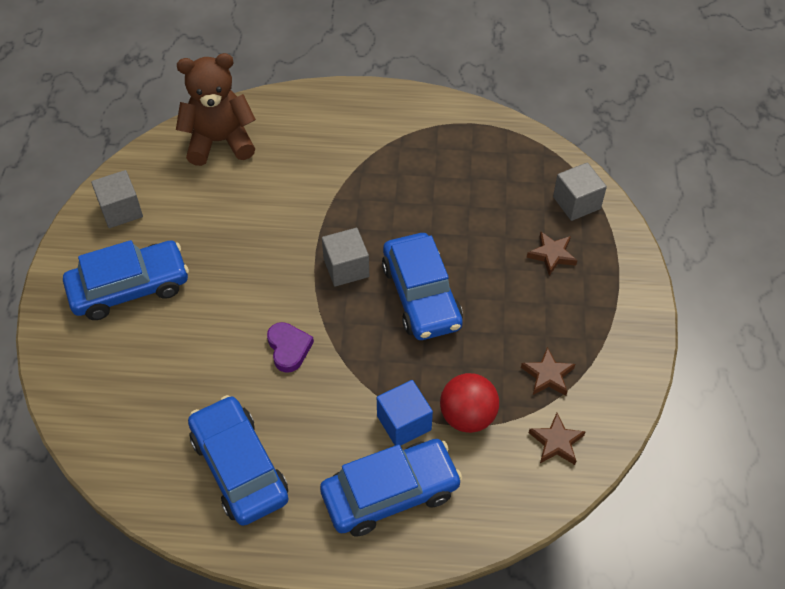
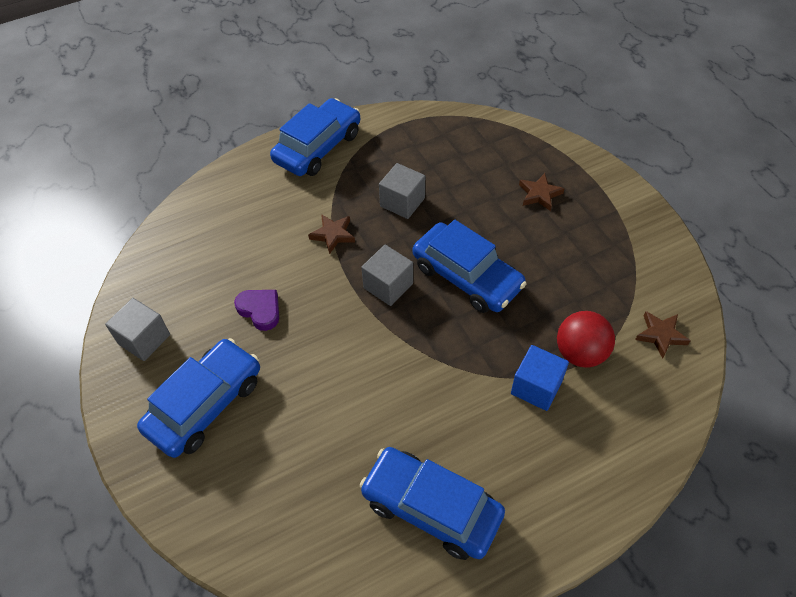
camera: 30 degrees left, 0 degrees up
brown teddy bear [176,53,256,166] -> none
purple heart [267,322,314,373] -> purple heart moved to [234,290,279,331]
blue car [320,439,462,537] -> blue car moved to [270,98,361,176]
brown star [521,347,575,396] -> brown star moved to [308,214,355,254]
grey cube [553,162,607,221] -> grey cube moved to [379,163,425,219]

